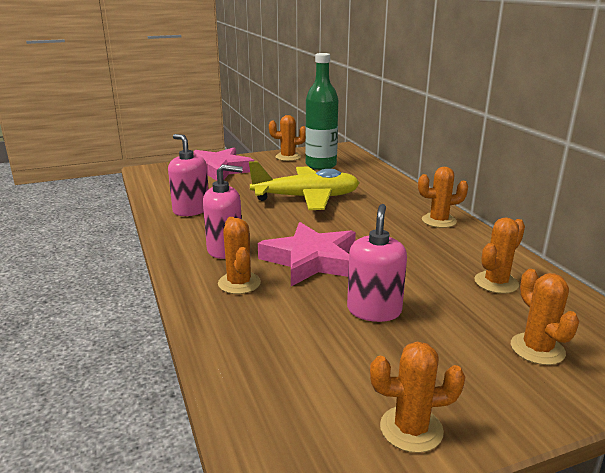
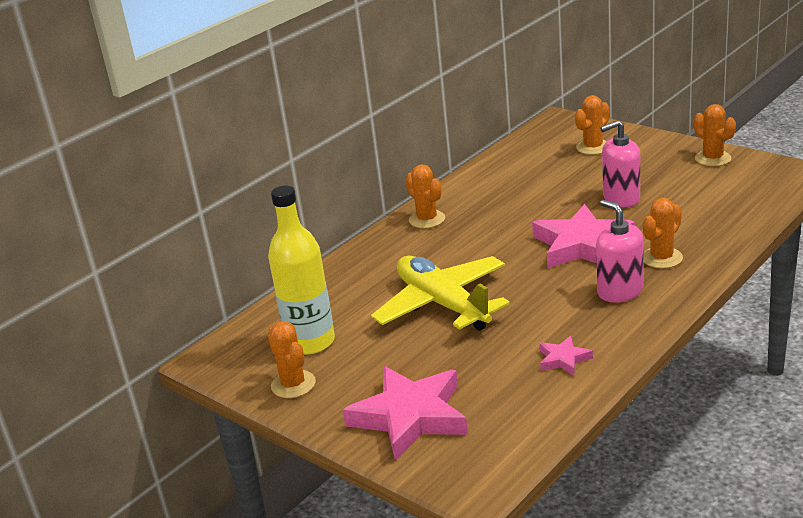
camera: 115 degrees left, 5 degrees up
pink soap dispenser [168,134,209,216] -> pink star [539,336,593,376]
green bottle [305,53,338,170] -> yellow bottle [268,186,335,355]
orange cactus [474,218,525,294] -> none

